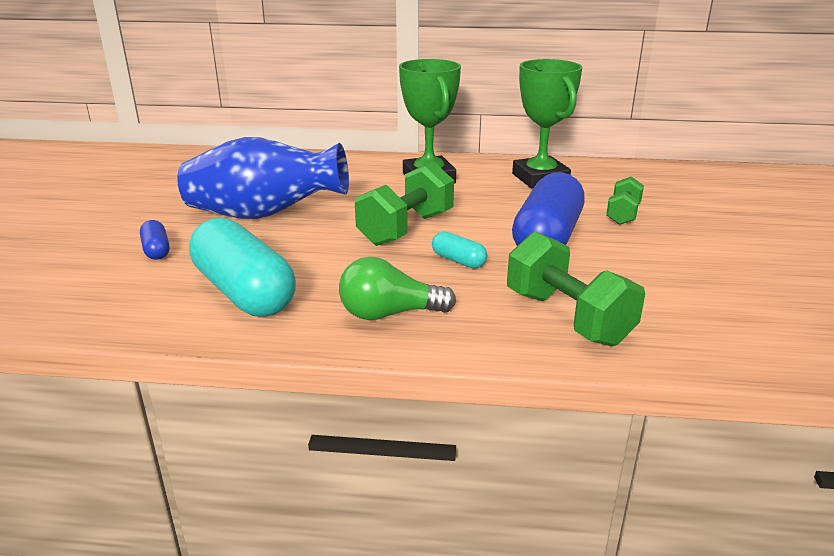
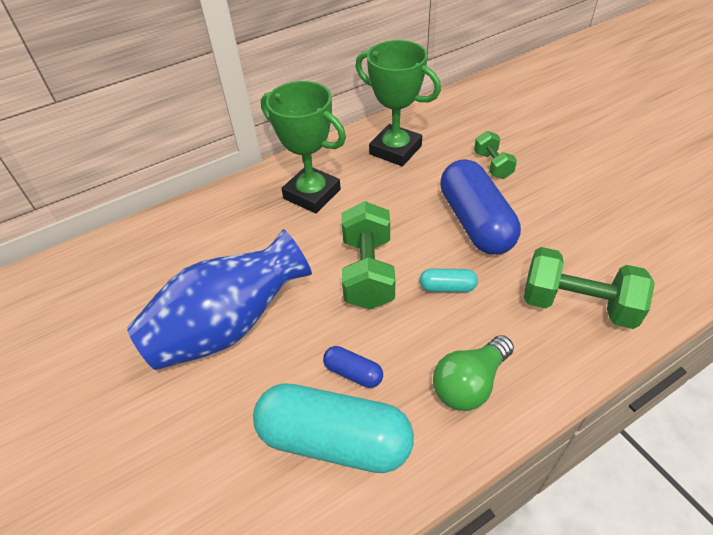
camera: 35 degrees left, 20 degrees up
blue capsule [140,220,170,260] -> blue capsule moved to [323,346,383,388]

